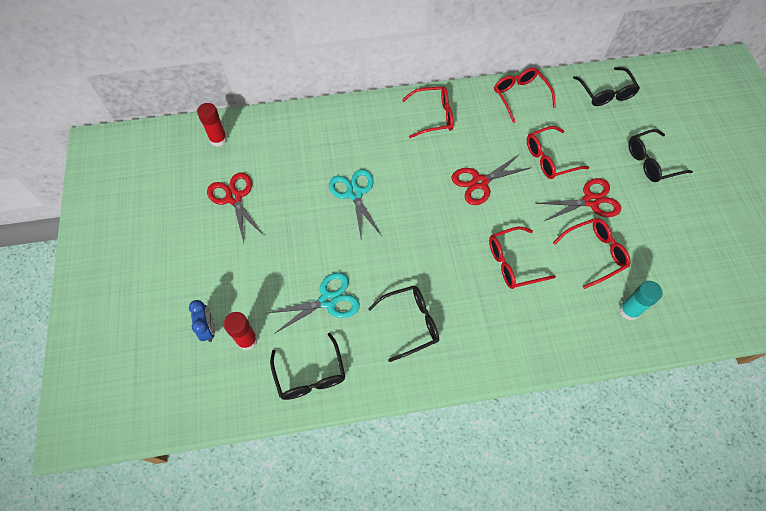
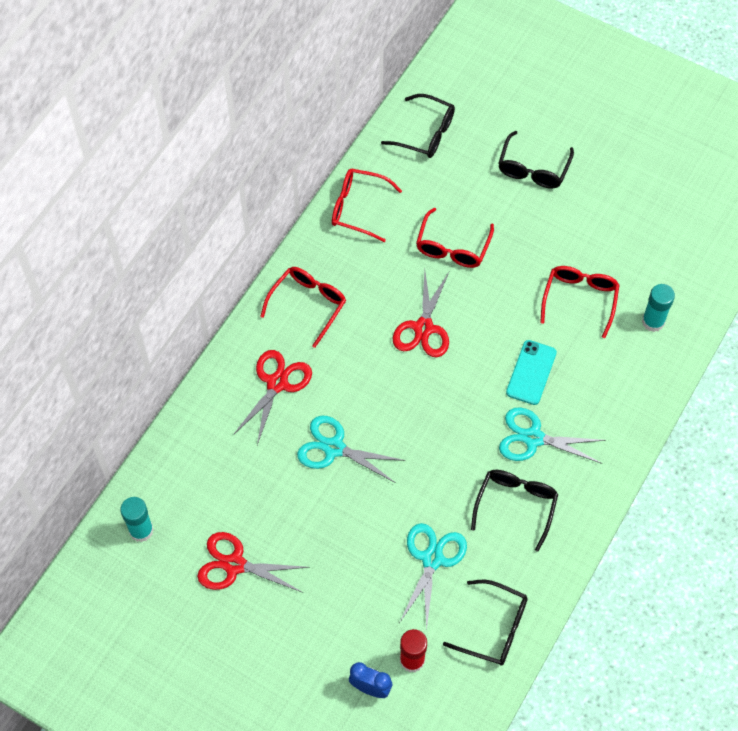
camera: 50 degrees left, 0 degrees up
red glue stick [197,103,227,147] -> turquoise glue stick [120,497,154,542]
red glasses [489,227,556,289] -> turquoise phone [506,340,557,405]
red scissors [536,178,621,222] -> red scissors moved to [233,350,312,445]
none -> turquoise scissors [499,407,606,464]

